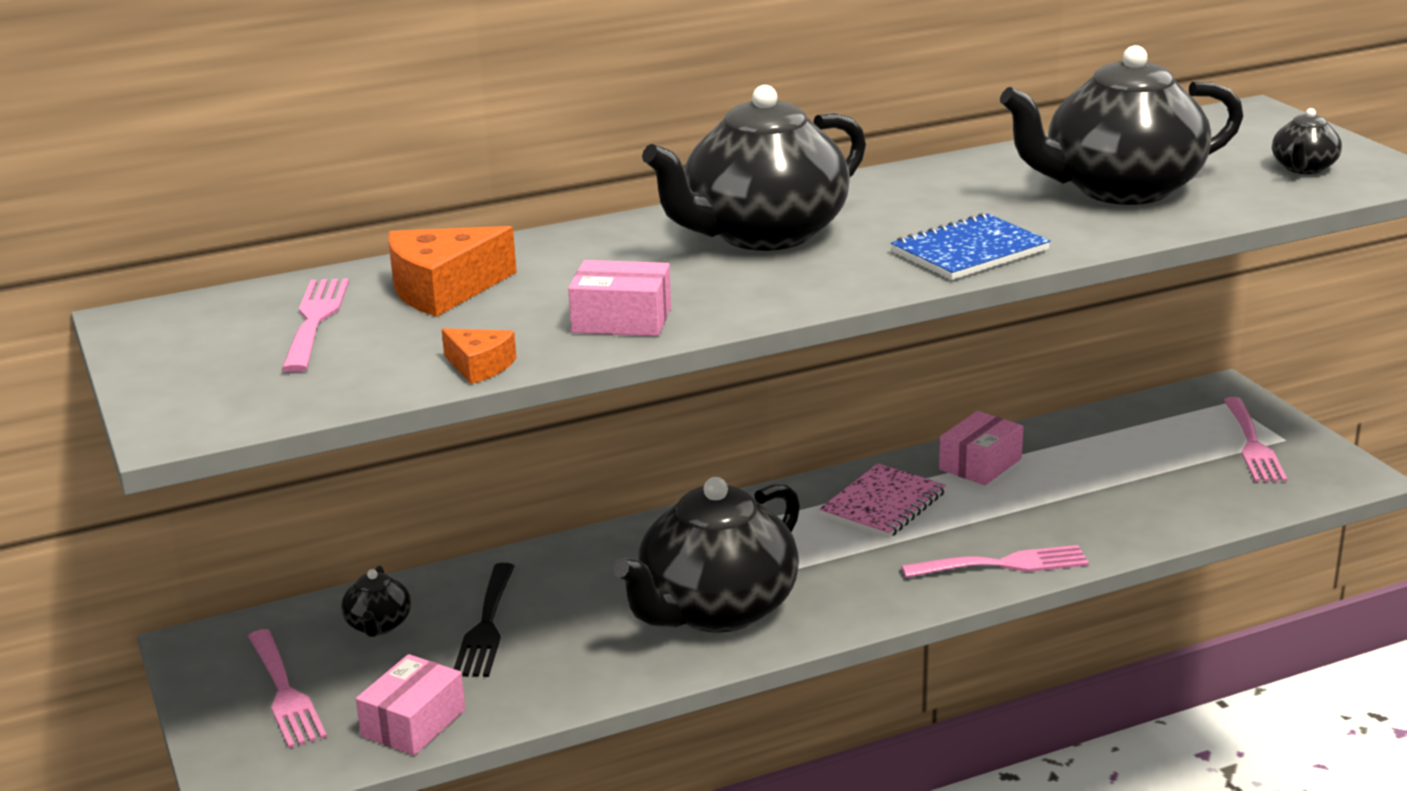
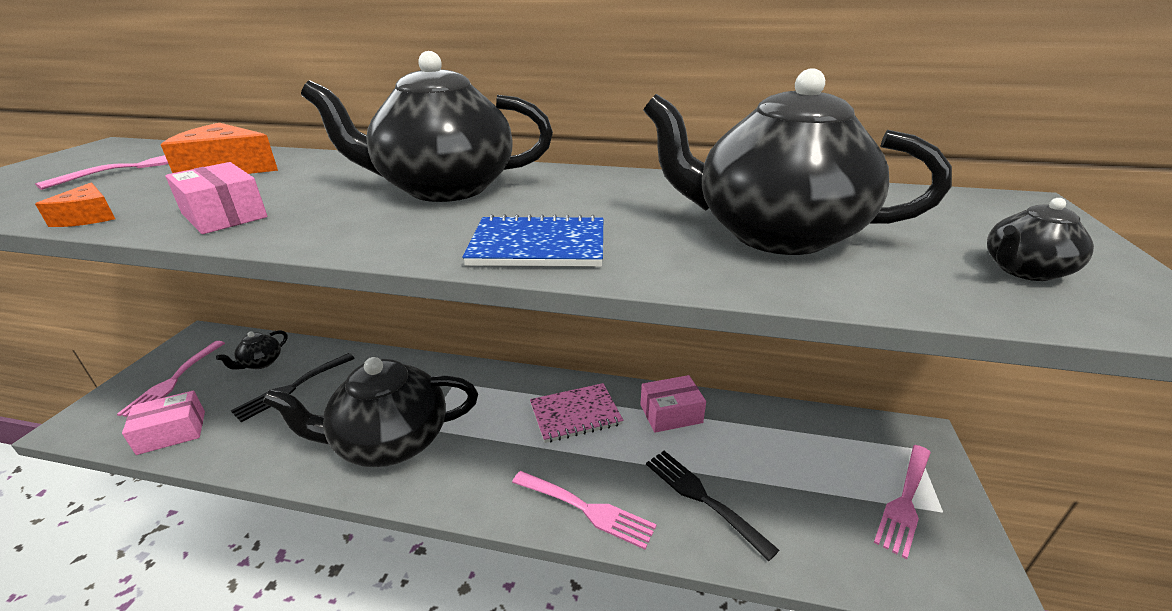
camera: 35 degrees right, 5 degrees up
none -> black fork [646,451,779,561]

